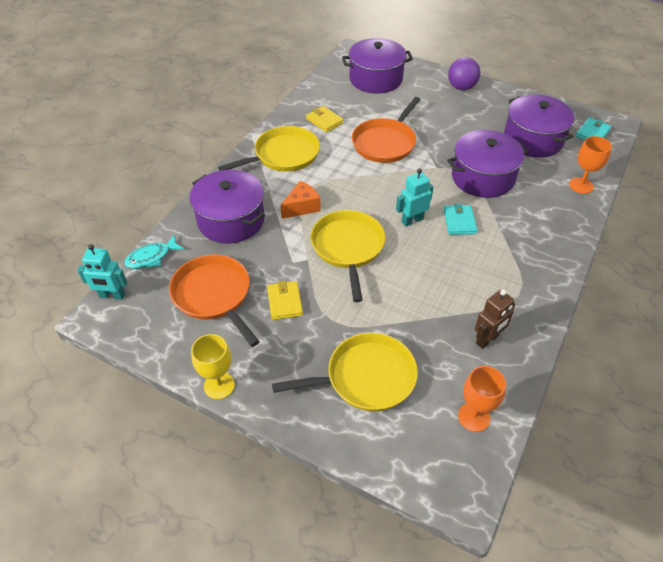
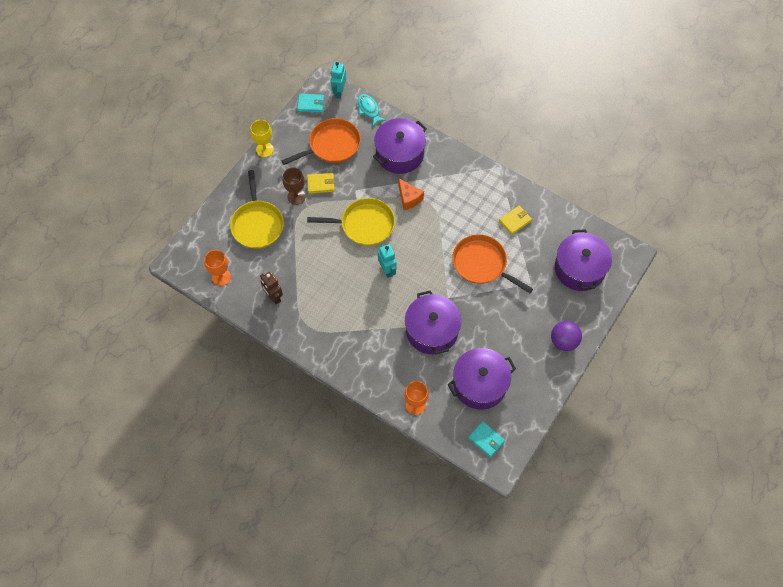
camera: 95 degrees right, 15 degrees up
yellow pan [218,126,320,172] -> none
turquoise wallet [444,204,477,235] -> turquoise wallet moved to [297,94,324,113]
none -> brown goblet [283,167,305,205]

